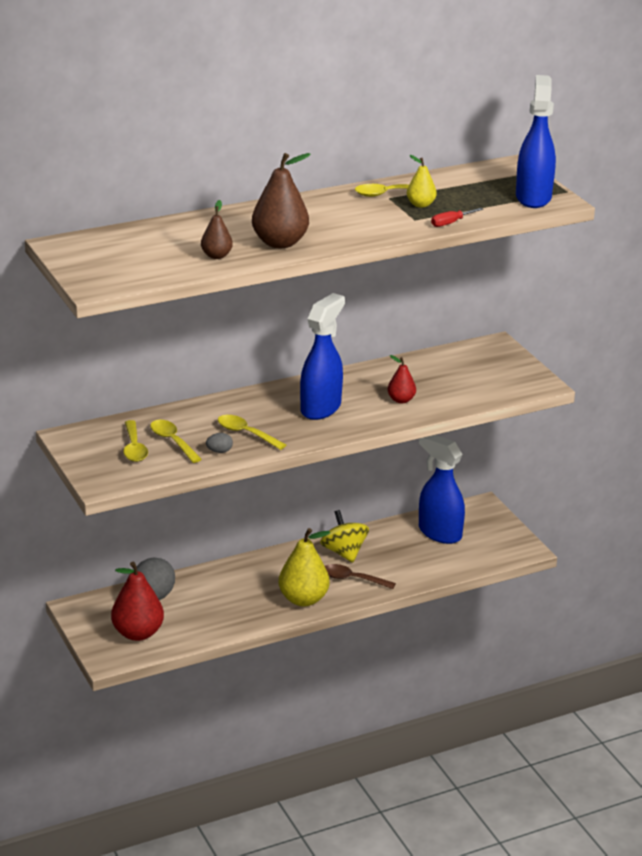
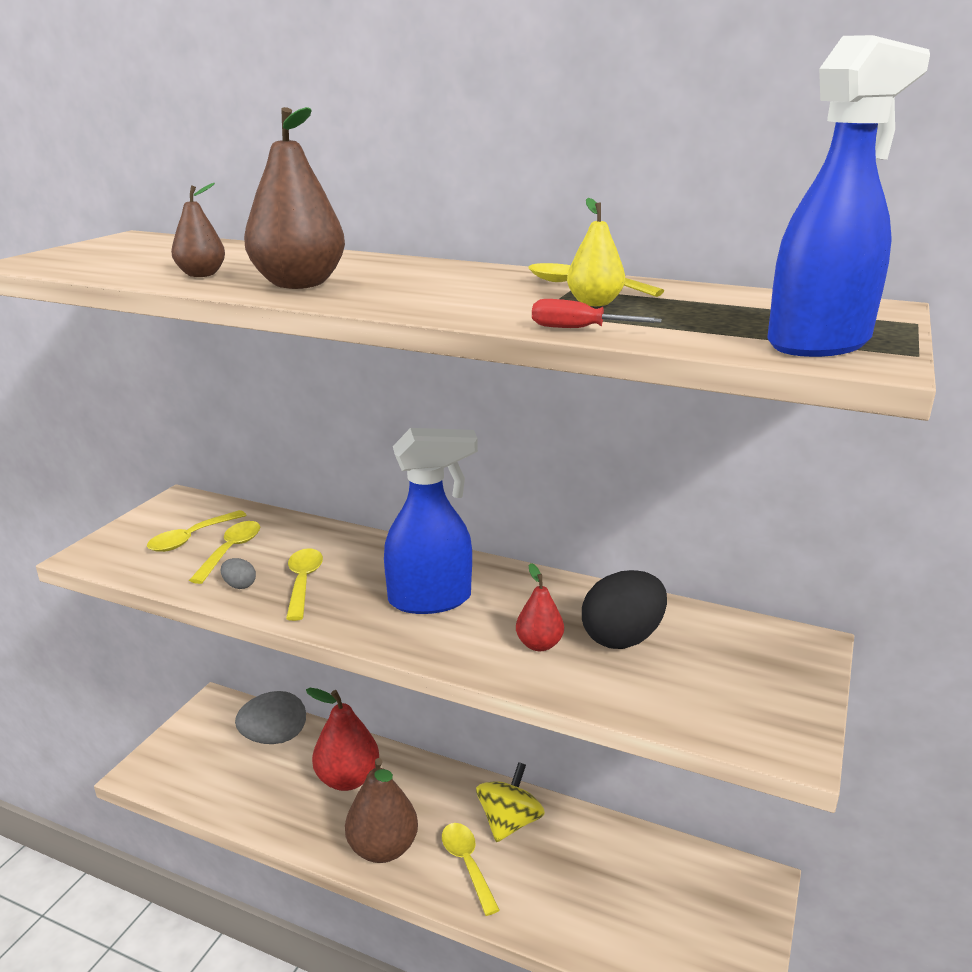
camera: 50 degrees right, 5 degrees down
red pear [111,562,164,641] -> red pear moved to [306,688,379,791]
yellow pear [279,528,330,606] -> brown pear [345,758,418,863]
brown spoon [325,564,396,589] -> yellow spoon [442,823,499,916]
blue spray bottle [419,435,465,544] -> none
none -> black egg [582,570,667,649]

